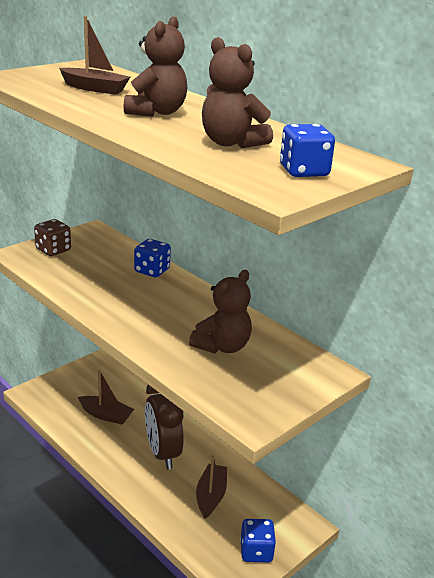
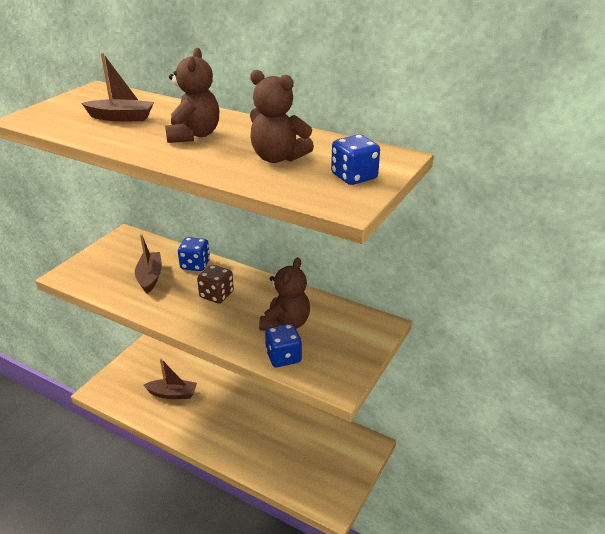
camera: 15 degrees left, 5 degrees up
brown dice [34,219,71,256] -> brown dice moved to [197,265,234,303]
brown clock [145,385,184,469] -> none
brown boat [196,455,227,519] -> brown boat moved to [135,234,162,294]
blue dice [240,519,276,562] -> blue dice moved to [265,323,302,367]

